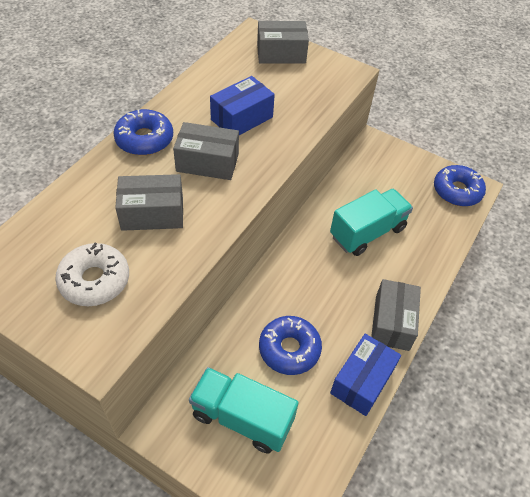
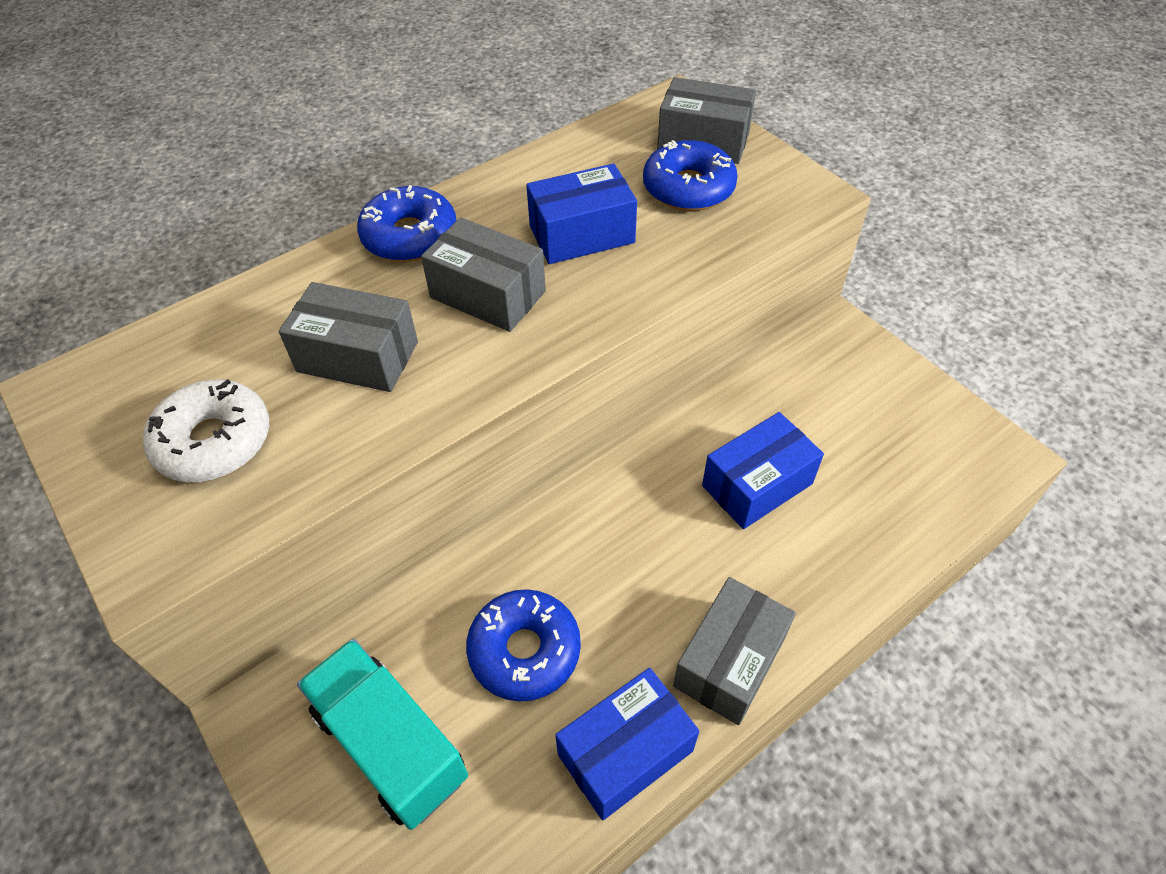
camera: 25 degrees right, 0 degrees up
turquoise truck [330,189,413,256] -> blue box [702,412,824,529]
blue donut [434,165,486,207] -> blue donut moved to [643,140,738,211]

